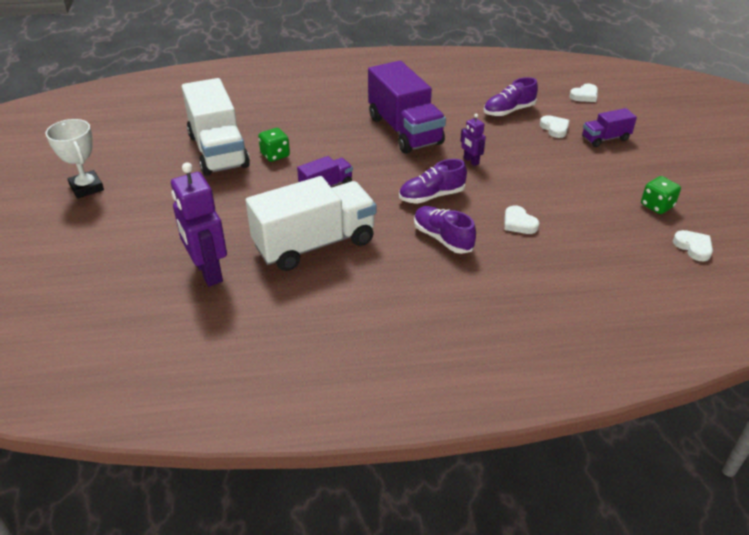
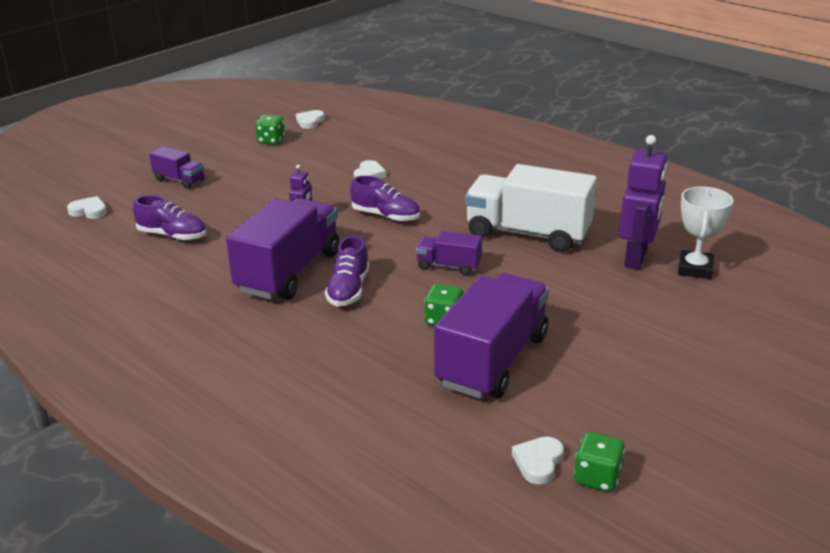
camera: 130 degrees left, 10 degrees down
white trophy [45,119,104,199] -> white trophy moved to [678,186,734,279]
white truck [182,78,250,176] -> purple truck [434,273,549,399]
purple shoe [414,206,476,254] -> purple shoe moved to [325,236,369,307]
white heart [540,115,569,138] -> white heart moved to [512,436,564,484]
none -> green dice [574,432,625,492]

